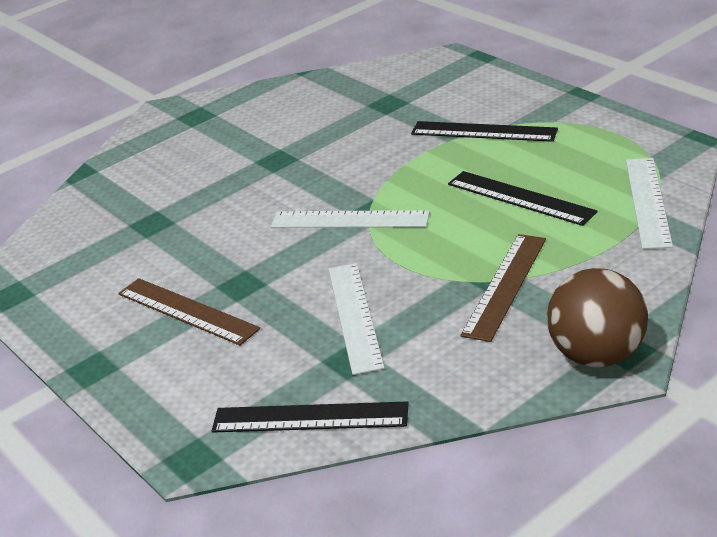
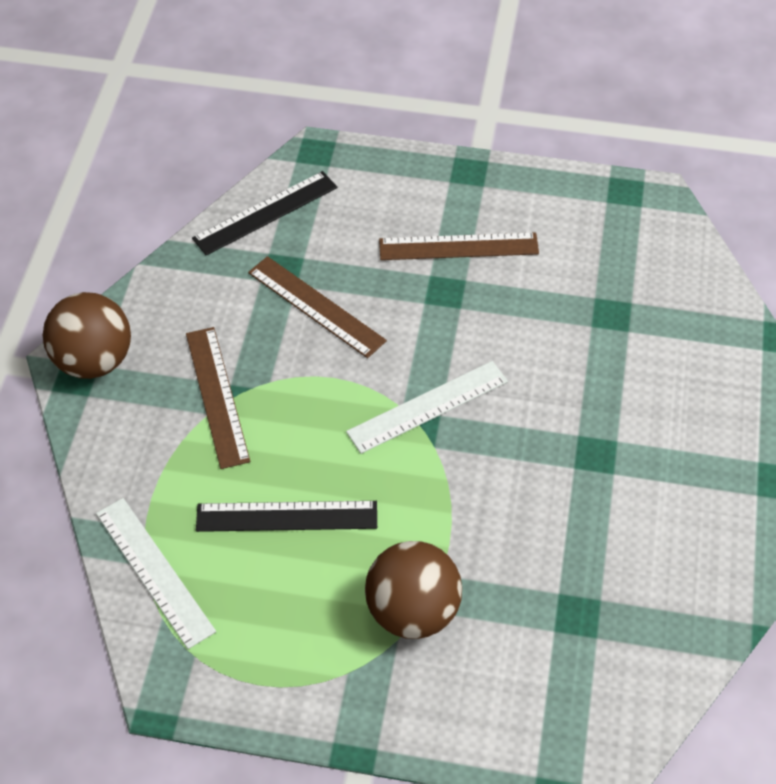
camera: 135 degrees right, 20 degrees up
white ruler [329,263,385,375] -> brown ruler [248,256,387,358]
black ruler [411,121,558,142] -> brown ball [365,541,462,639]

